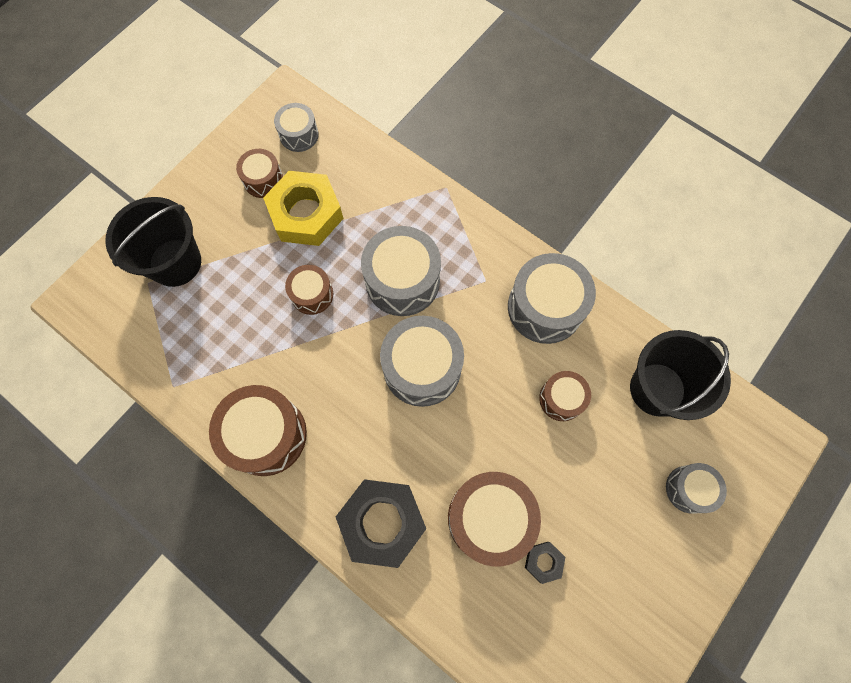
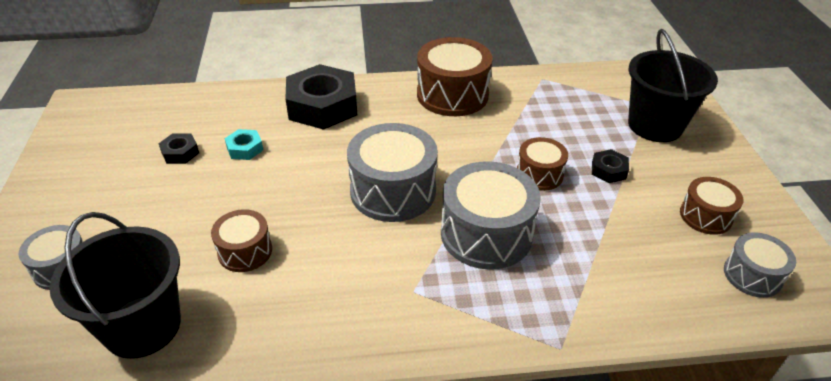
camera: 135 degrees right, 30 degrees down
yellow nut [263,171,343,246] -> none
brown drum [448,472,541,567] -> turquoise nut [225,129,263,160]
grey drum [508,253,596,344] -> none
none -> black nut [592,149,629,183]

